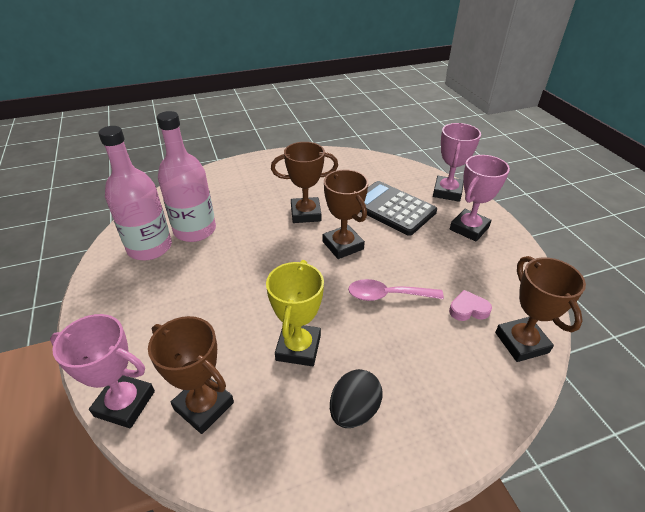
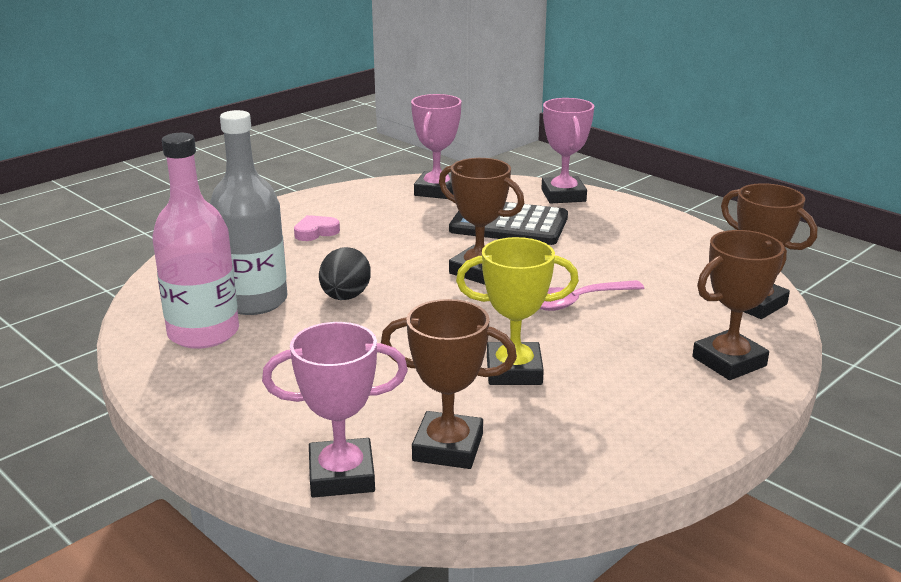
camera: 25 degrees left, 15 degrees down
pink bottle [157,111,216,242] -> grey bottle [210,110,287,315]
yellow trophy [266,260,324,366] -> yellow trophy turned 75 degrees counterclockwise [456,237,579,385]
brown trophy [271,142,338,223] -> brown trophy moved to [692,230,787,380]
black egg [330,369,383,428] -> black egg moved to [319,247,371,300]
pink heart [449,290,492,321] -> pink heart moved to [294,215,340,241]
pink trophy [450,155,510,241] -> pink trophy moved to [411,94,461,199]

